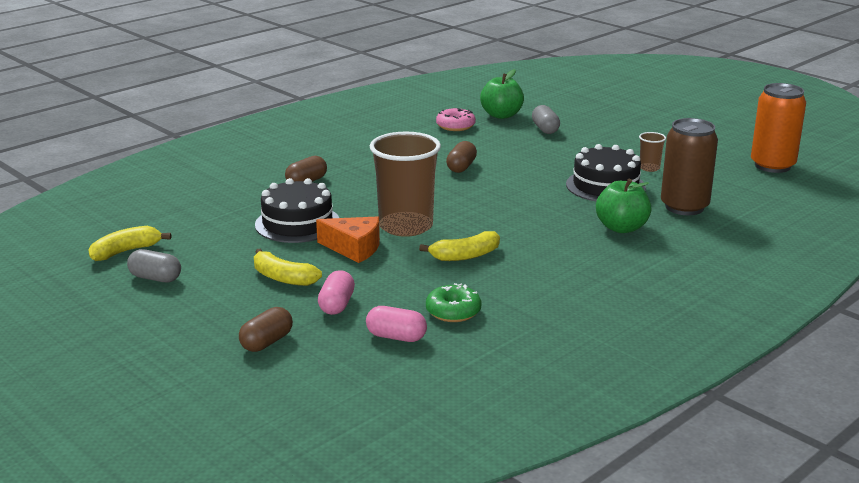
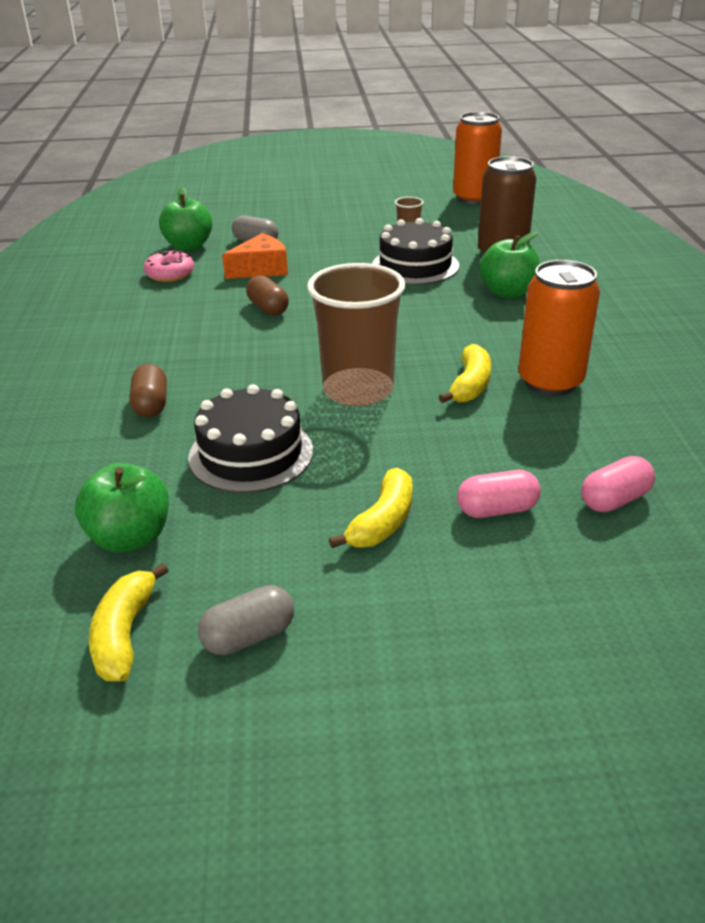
camera: 50 degrees left, 10 degrees up
brown capsule [239,307,293,352] -> none
yellow banana [254,249,322,286] -> yellow banana turned 45 degrees counterclockwise [329,468,413,548]
orange cheese [316,216,380,263] -> orange cheese moved to [222,233,288,279]
pink capsule [318,270,355,315] -> pink capsule turned 60 degrees counterclockwise [457,470,541,518]
green donut [426,283,481,322] -> none
none -> green apple [75,463,169,552]
none -> orange can [519,260,600,396]

